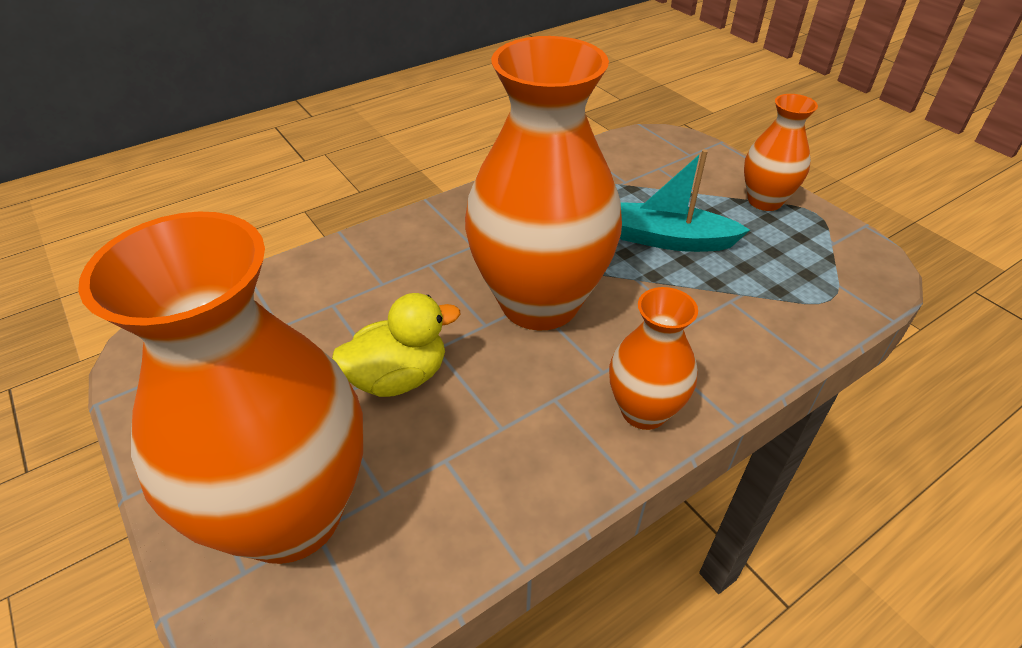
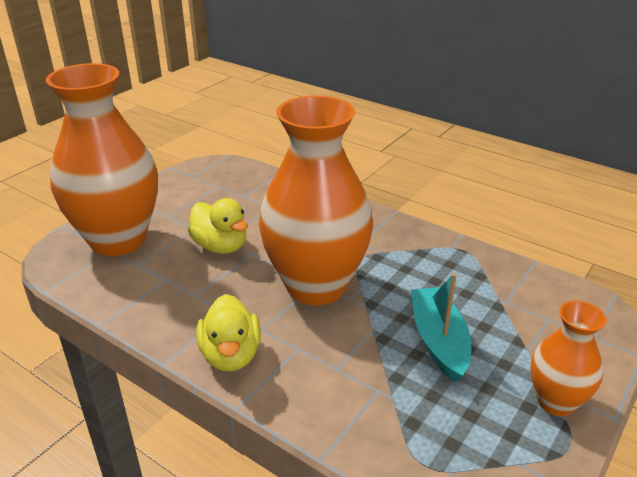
camera: 70 degrees right, 10 degrees down
orange vase [609,287,698,430] -> yellow duck [196,294,261,372]

